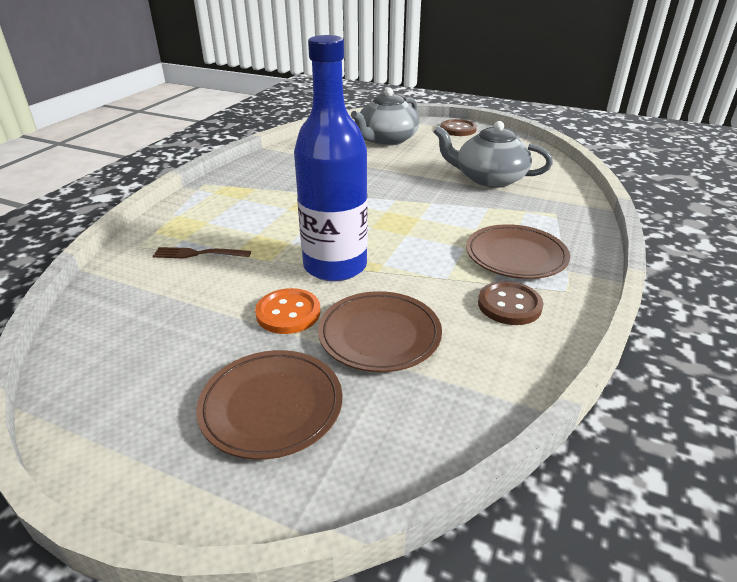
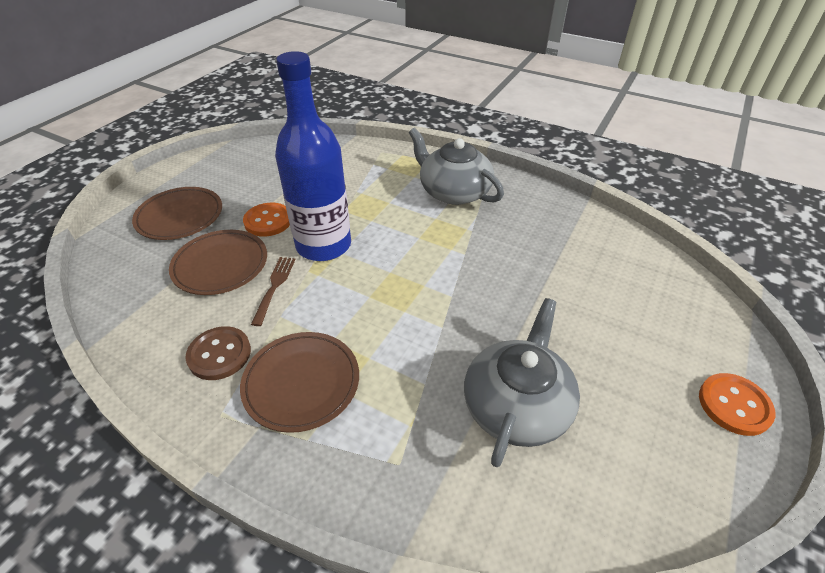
camera: 95 degrees right, 10 degrees up
brown fork [153,247,251,258] -> brown fork moved to [251,257,296,326]
grey teapot [351,87,420,146] -> grey teapot moved to [409,128,504,205]
brown button [440,119,477,136] -> orange button [699,373,776,436]

